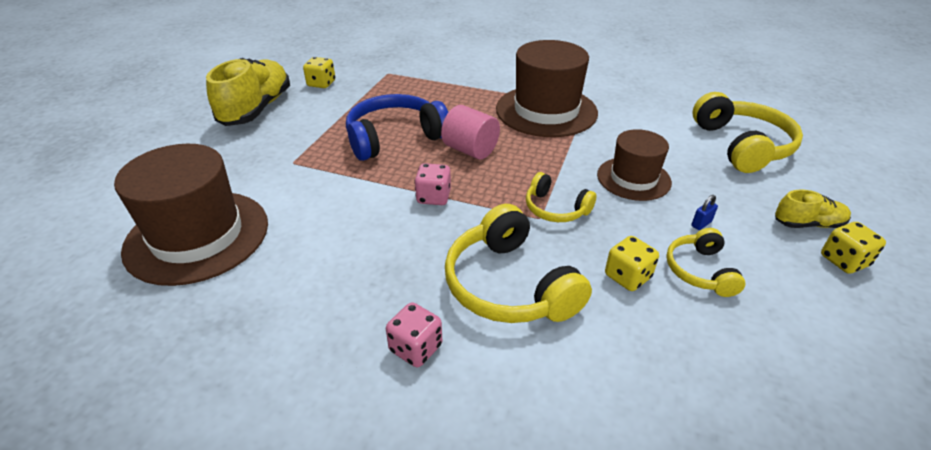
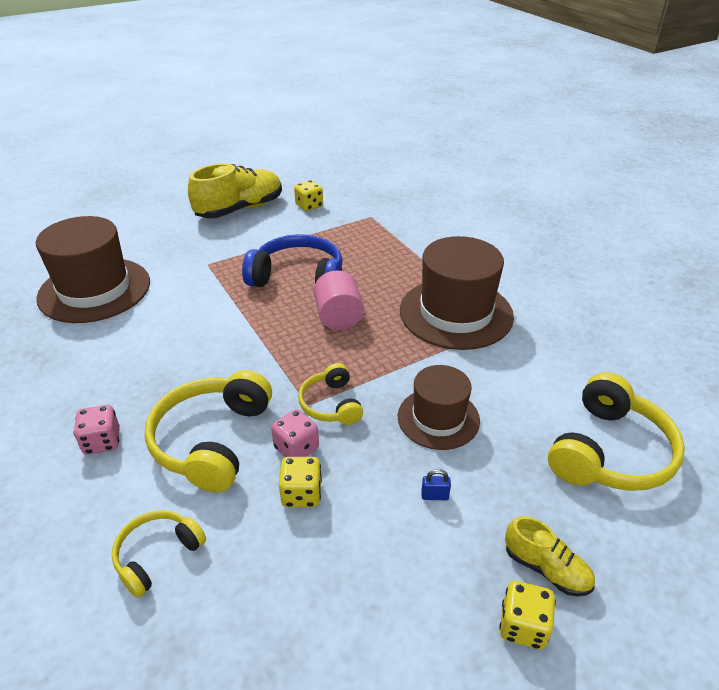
camera: 40 degrees right, 0 degrees up
pink dice [414,163,451,205] -> pink dice moved to [271,409,319,457]
yellow headphones [666,228,745,297] -> yellow headphones moved to [112,510,206,598]

